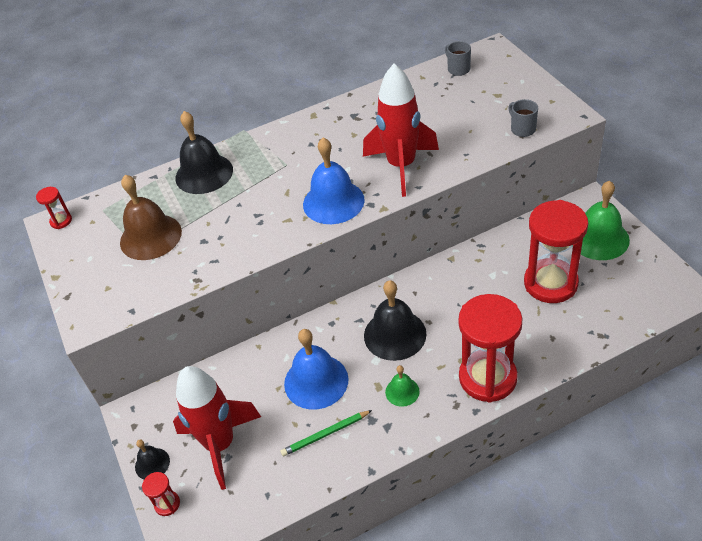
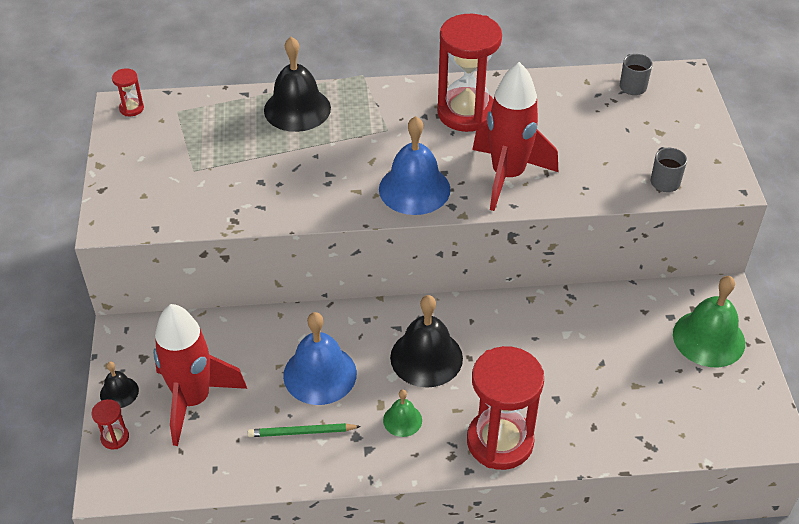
camera: 15 degrees right, 0 degrees up
brown bell [120,175,182,260] -> none
red hourglass [524,200,588,303] -> red hourglass moved to [437,14,502,132]

